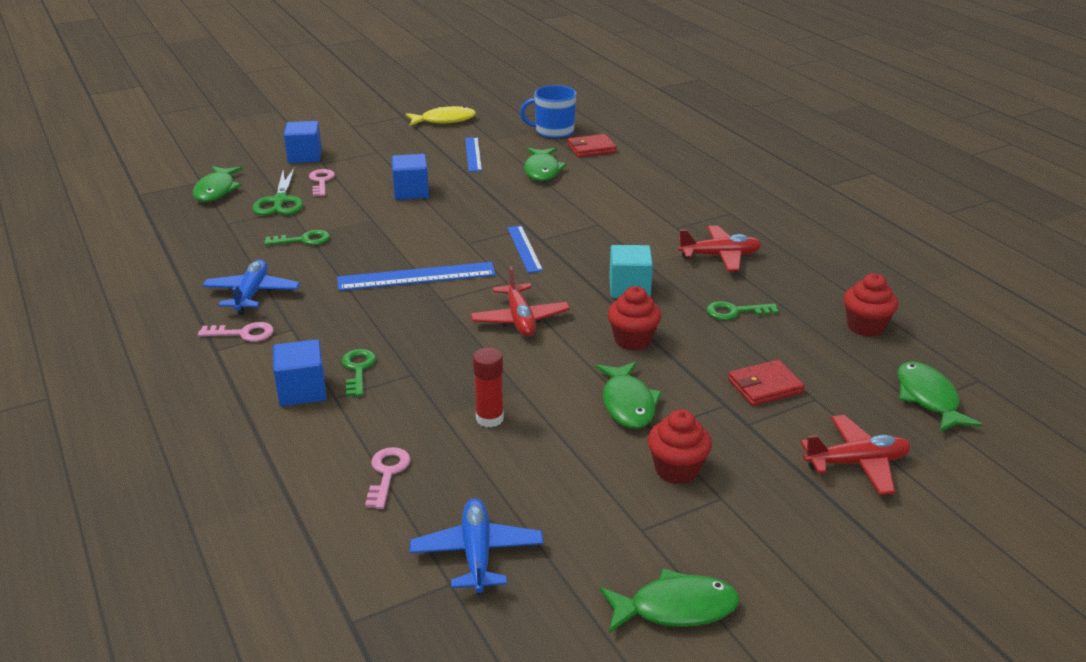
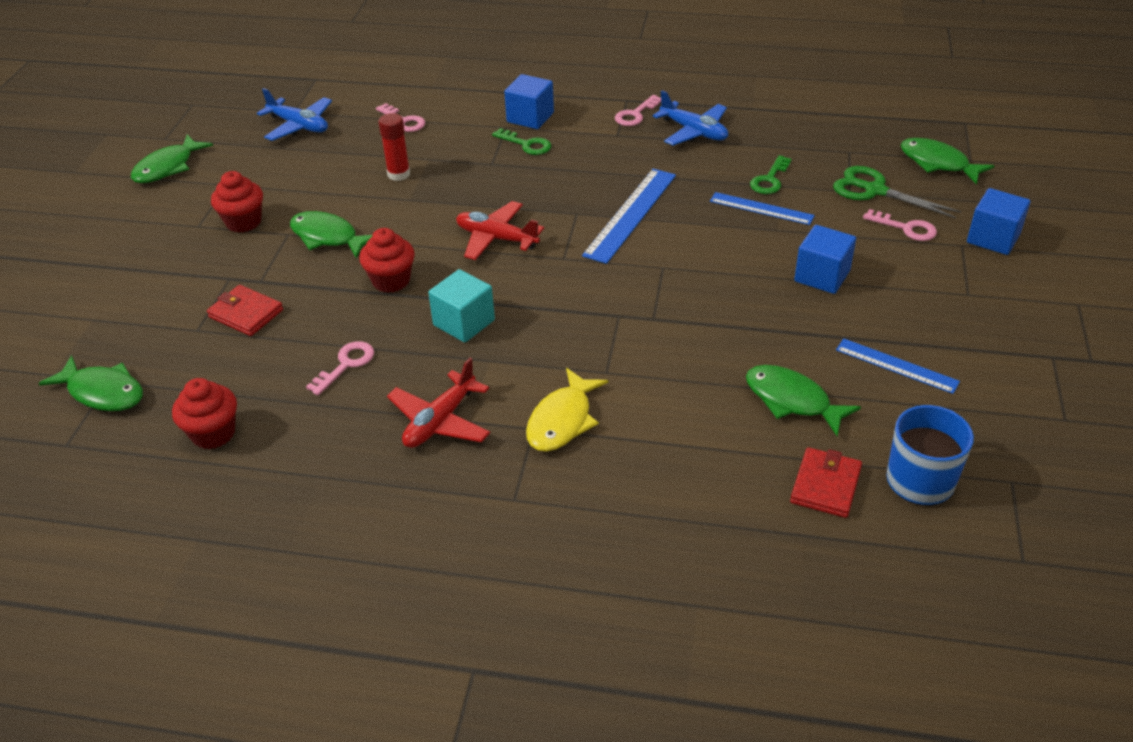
camera: 130 degrees right, 10 degrees up
yellow fish [406,106,476,126] -> yellow fish moved to [526,368,608,452]
blue ruler [507,226,543,273] -> blue ruler moved to [710,192,815,225]
green key [707,301,779,320] -> pink key [306,341,374,395]
red wallet [728,360,805,406] -> red wallet turned 75 degrees counterclockwise [207,285,283,336]
red plane [800,415,911,495] -> none

